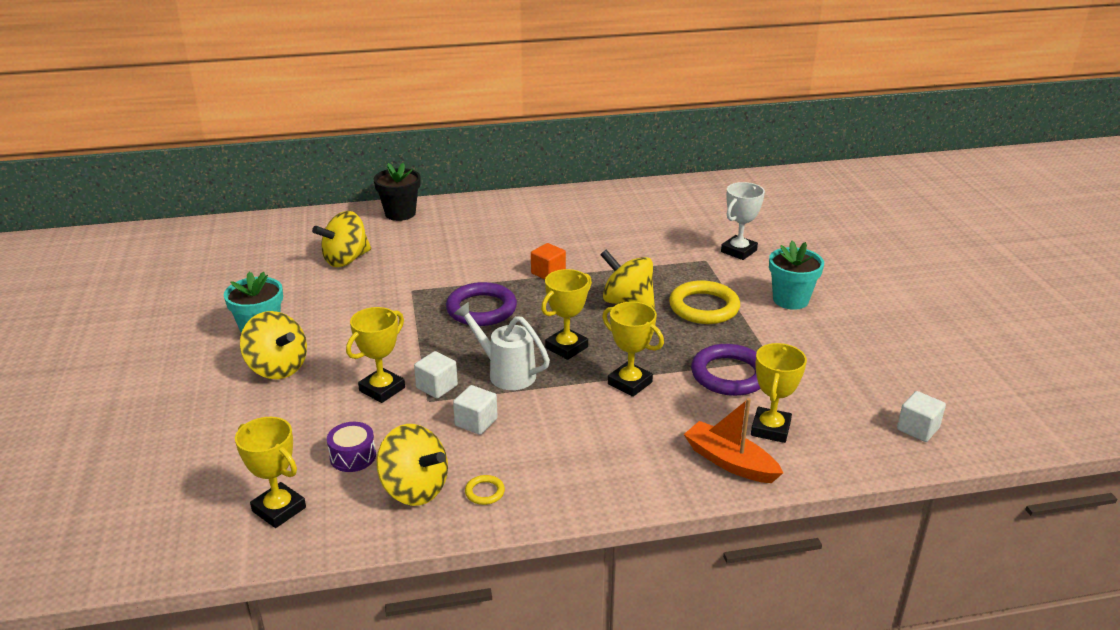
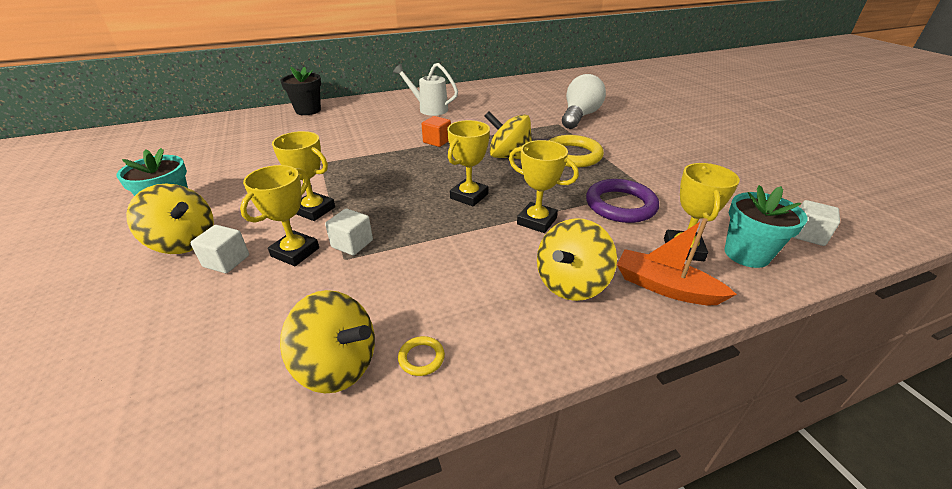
camera: 10 degrees left, 5 degrees up
yellow trophy [235,417,306,528] -> yellow trophy moved to [272,131,335,221]
yellow spinning top [312,211,371,267] -> yellow spinning top moved to [537,218,617,301]
purple drum [327,422,376,472] -> none
purple ring [446,282,517,326] -> none
white cube [453,385,498,435] -> white cube moved to [191,225,249,273]
white watering can [454,302,550,390] -> white watering can moved to [393,63,458,116]
white trophy [721,182,765,260] -> white light bulb [562,74,606,129]
turquoise flower pot [769,241,824,310] -> turquoise flower pot moved to [724,185,807,268]

